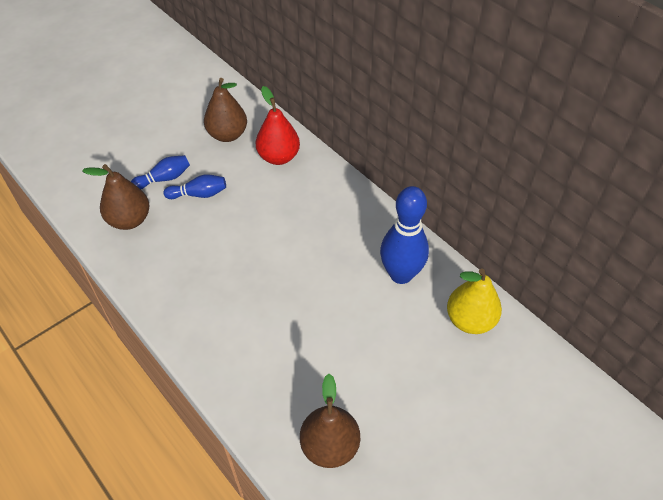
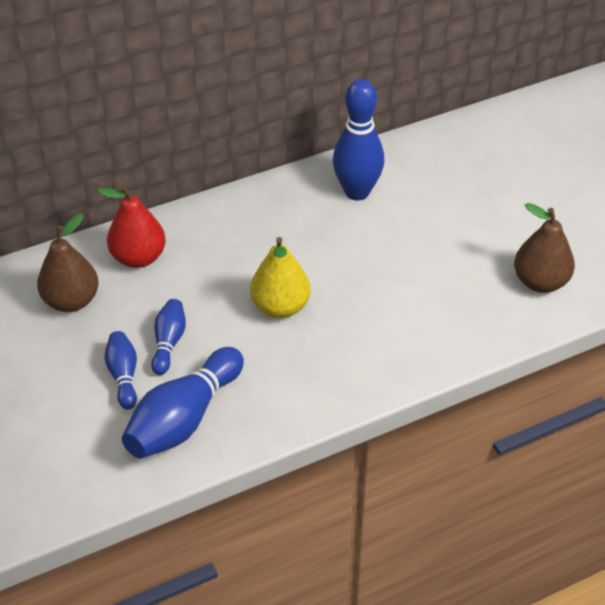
camera: 75 degrees left, 5 degrees down
brown pear [82,164,150,230] -> blue bowling pin [122,347,244,459]
yellow pear [447,269,502,334] -> yellow pear moved to [250,237,311,318]

